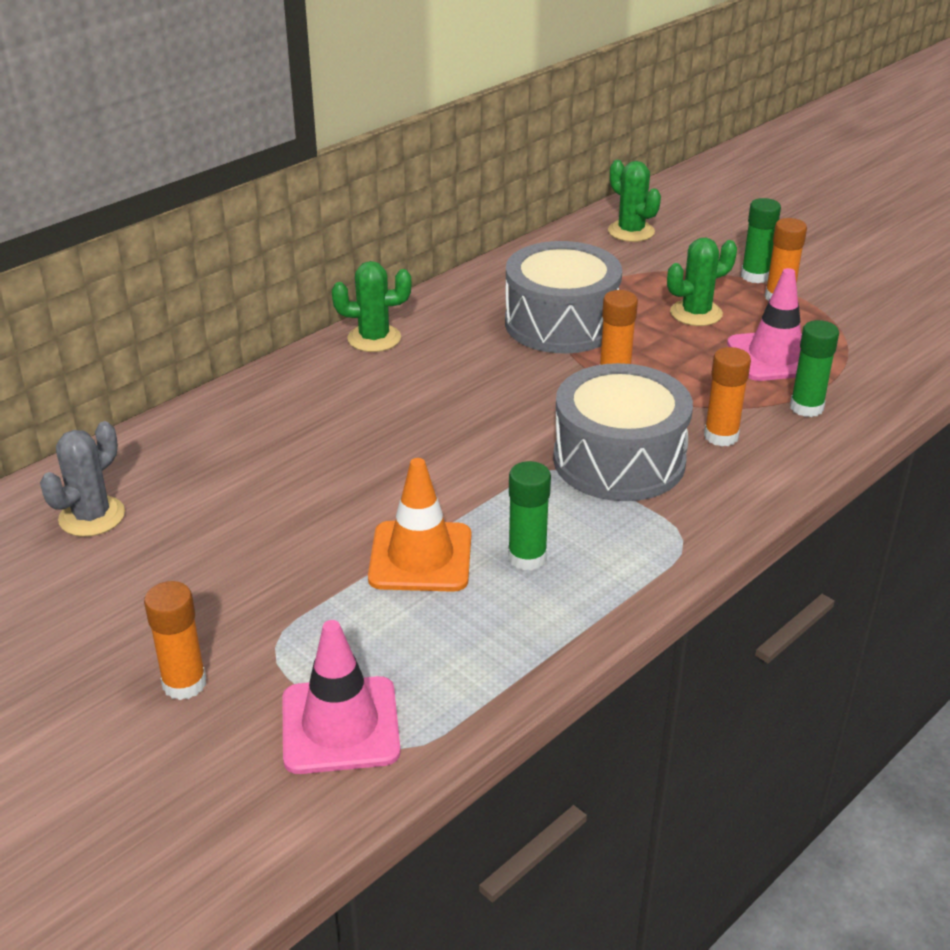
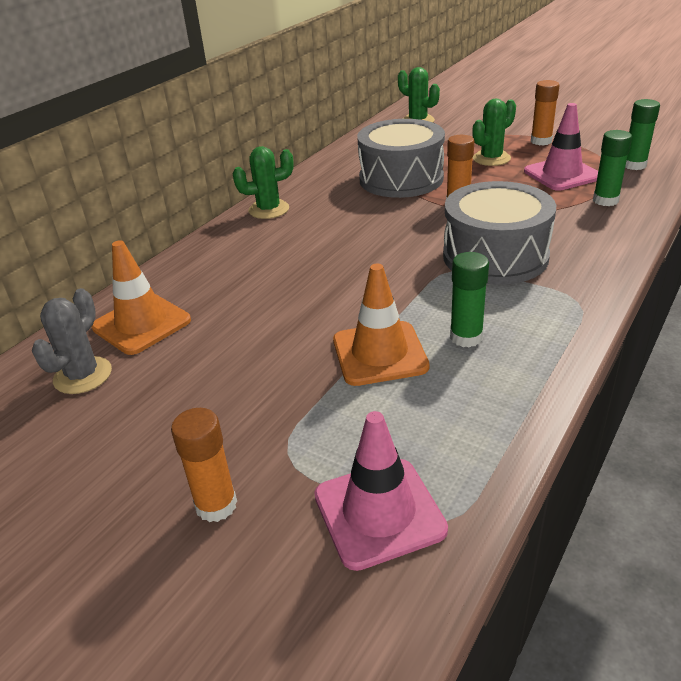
camera: 10 degrees left, 0 degrees up
orange glue stick [704,347,751,447] -> none
green glue stick [741,198,781,283] -> green glue stick moved to [625,99,660,170]
none -> orange traffic cone [91,240,191,355]

